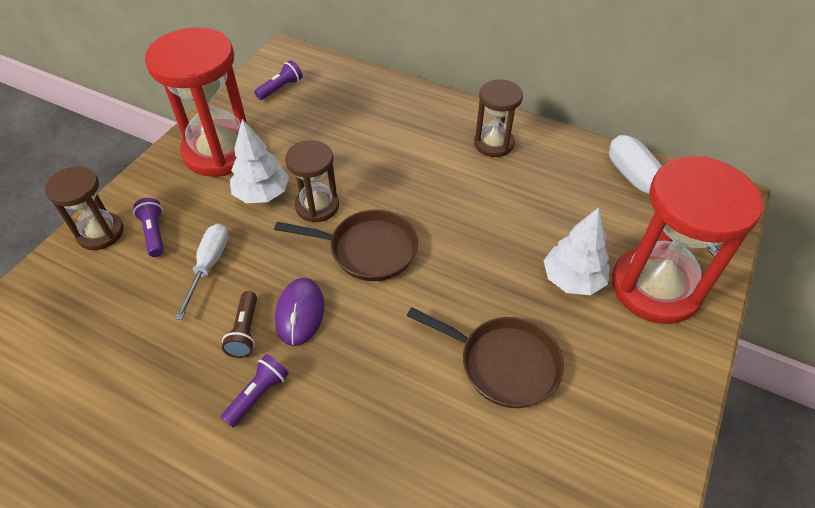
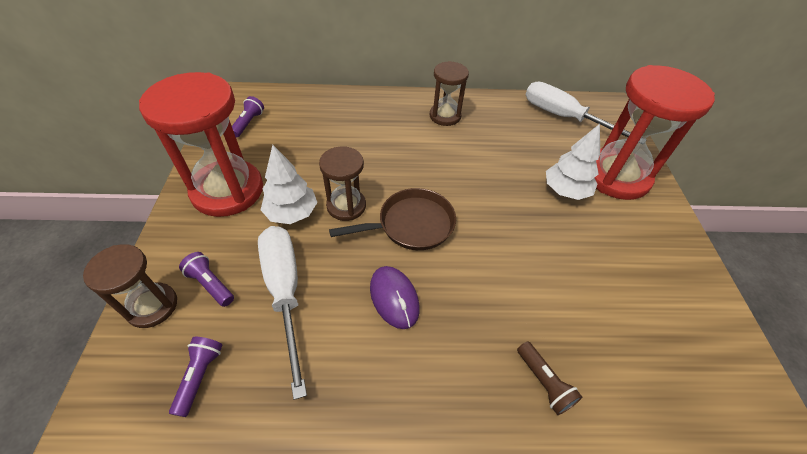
camera: 30 degrees left, 0 degrees up
white screwdriver [175,224,229,320] -> white screwdriver [258,226,307,400], size x1.61
purple flashlight [221,354,289,427] -> purple flashlight moved to [169,337,222,417]
brown flashlight [222,291,257,358] -> brown flashlight moved to [517,342,582,415]
brown pan [407,307,564,408] -> none

